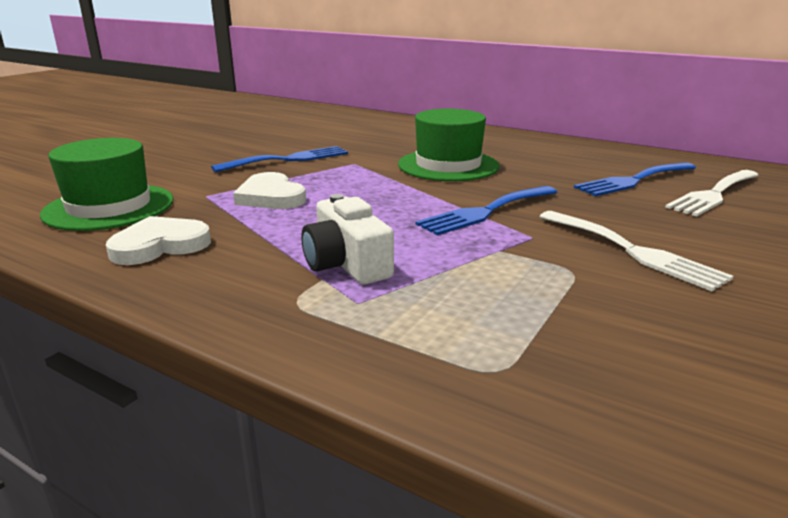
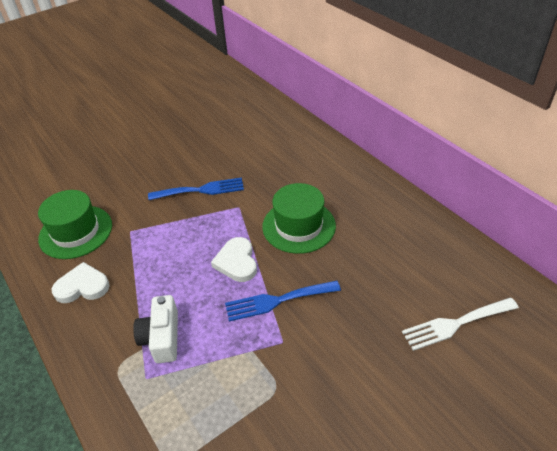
camera: 25 degrees right, 20 degrees up
white heart [233,172,306,209] -> white heart moved to [211,237,257,282]
white fork [539,211,733,291] -> none
blue fork [574,162,696,196] -> none

